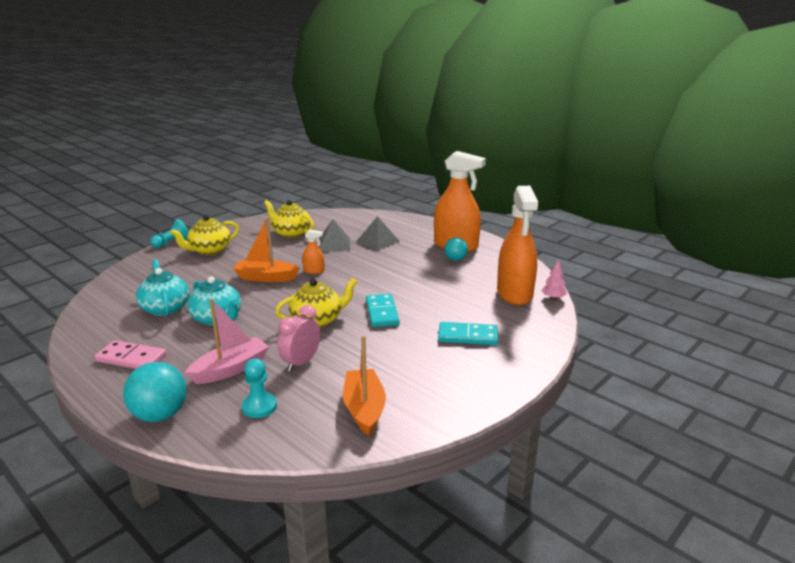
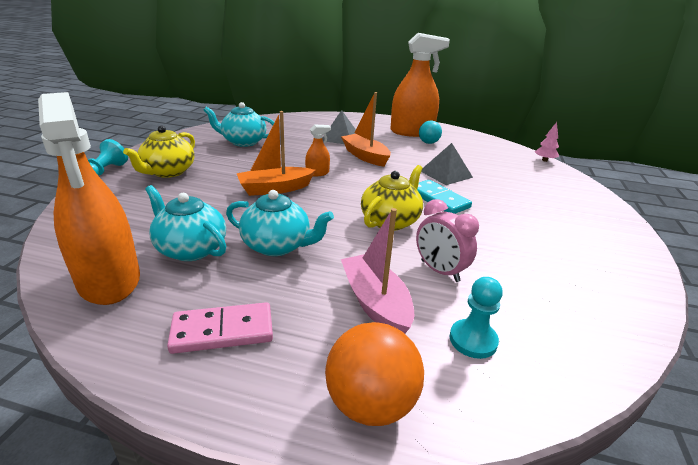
camera: 30 degrees left, 5 degrees up
turquoise ball [123,362,187,422] -> orange ball [325,322,424,426]
pink boat [185,298,269,384] -> pink boat turned 45 degrees counterclockwise [341,208,414,334]
yellow teapot [264,200,315,238] -> turquoise teapot [203,102,275,147]
pink clock [278,305,320,371] -> pink clock turned 45 degrees counterclockwise [416,199,479,282]
grey pyramid [318,219,350,252] -> grey pyramid moved to [421,143,473,185]
orange boat [343,335,386,436] -> orange boat moved to [341,92,391,167]
turquoise domino [438,322,498,345] -> none
orange spray bottle [497,186,538,306] -> orange spray bottle moved to [38,92,140,305]

